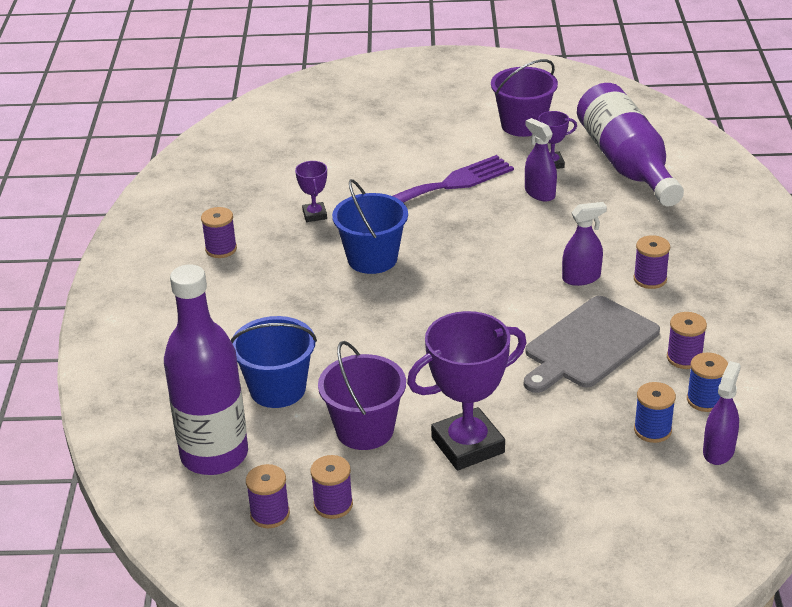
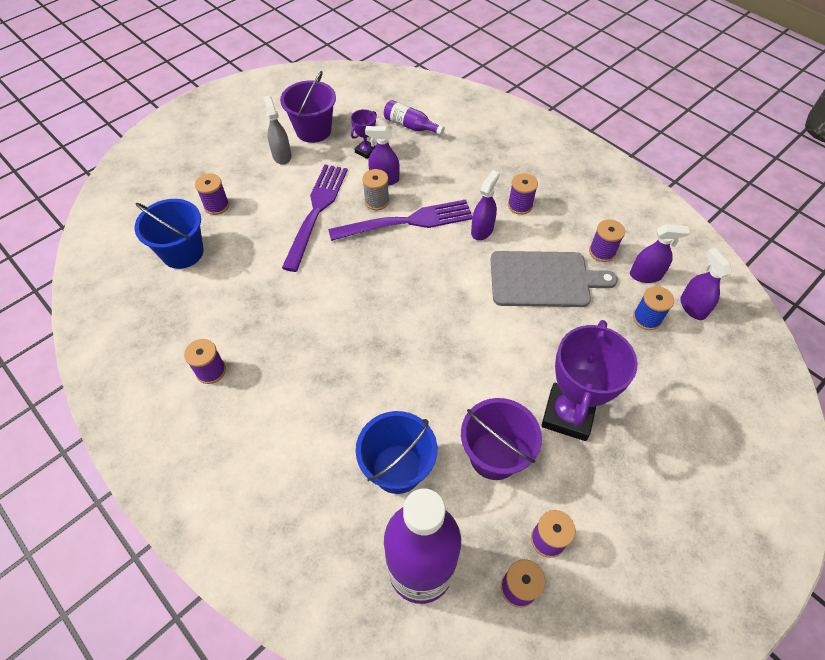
camera: 45 degrees left, 20 degrees up
purple trophy [295,161,327,222] -> none
blue bucket [332,179,408,274] -> blue bucket moved to [135,199,204,269]
grey cutting board [524,296,660,393] -> grey cutting board turned 90 degrees counterclockwise [490,251,618,307]
purple bottle [577,83,684,206] -> purple bottle [384,100,445,135], size x0.46
blue spool [687,352,728,412] -> purple spray bottle [630,224,690,283]
none -> purple spool [195,174,229,215]
none -> grey spray bottle [264,96,291,165]
none -> purple fork [328,200,473,241]
none -> grey spool [362,169,389,210]

